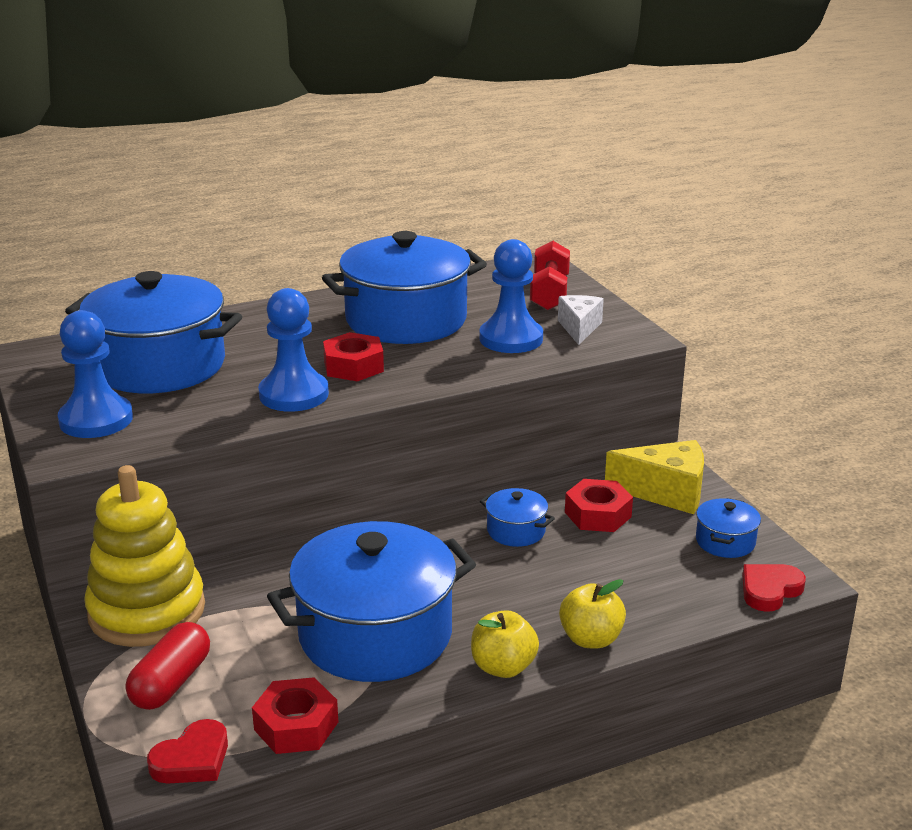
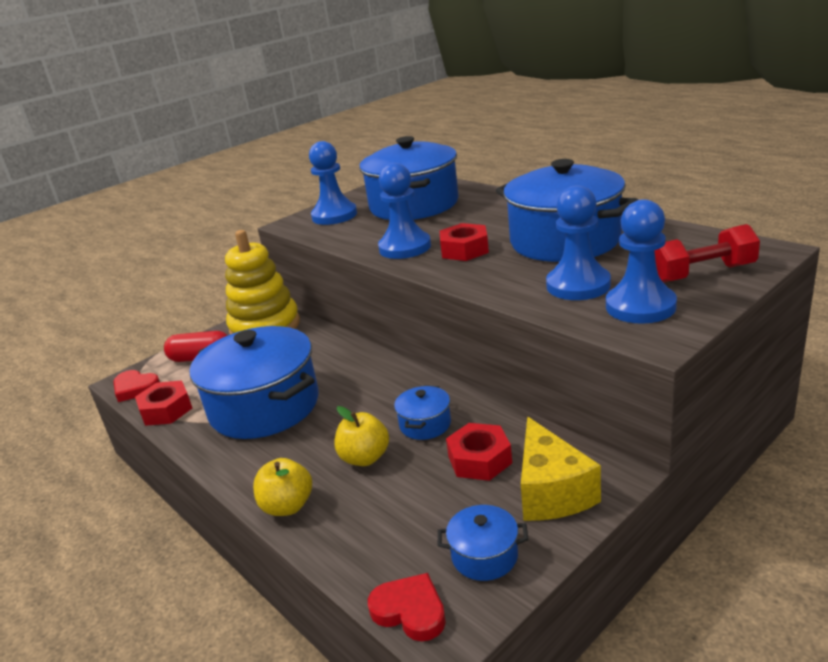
camera: 75 degrees right, 0 degrees up
yellow apple [471,610,539,678] -> yellow apple moved to [334,406,389,466]
white cheese [558,295,604,345] -> blue pawn [606,199,677,324]

